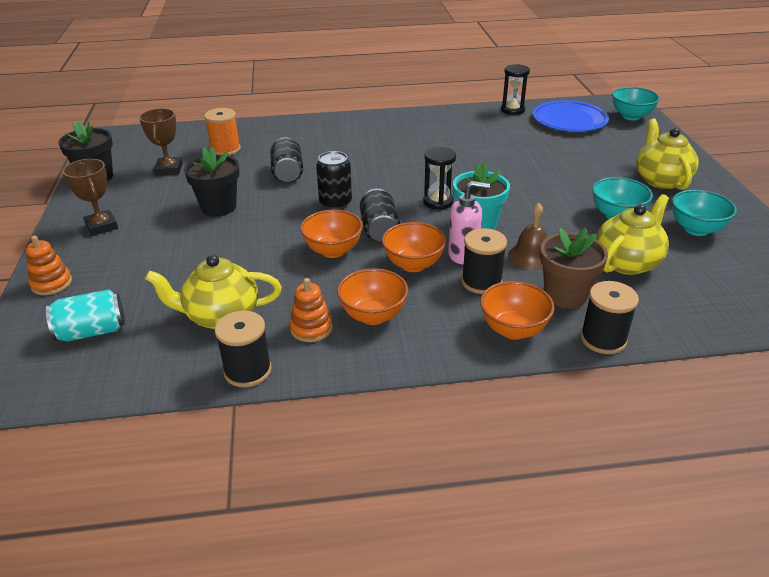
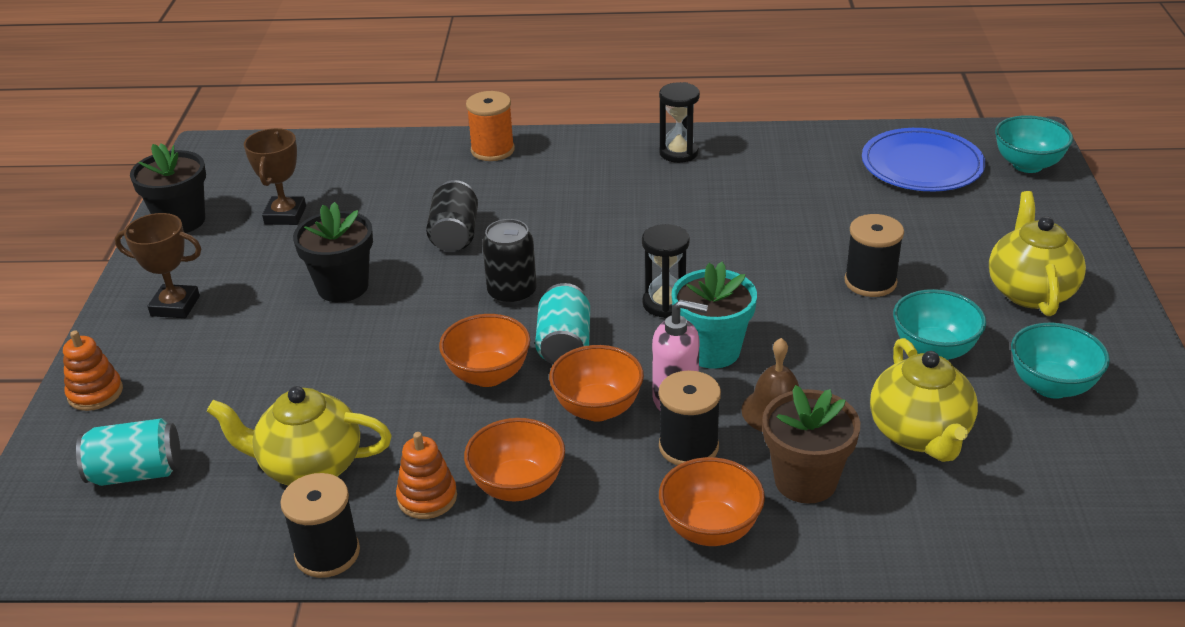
camera: 10 degrees right, 0 degrees up
brown trophy [63,159,118,236] -> brown trophy turned 60 degrees counterclockwise [115,213,202,318]
orange spool [204,108,241,156] -> orange spool moved to [466,91,515,161]
black can [360,189,400,242] -> turquoise can [535,283,590,365]
black hourglass [501,64,530,115] -> black hourglass moved to [659,82,700,163]
black spool [580,281,639,354] -> black spool moved to [844,214,904,297]
yellow teapot [596,194,669,275] -> yellow teapot turned 120 degrees clockwise [870,338,978,462]

